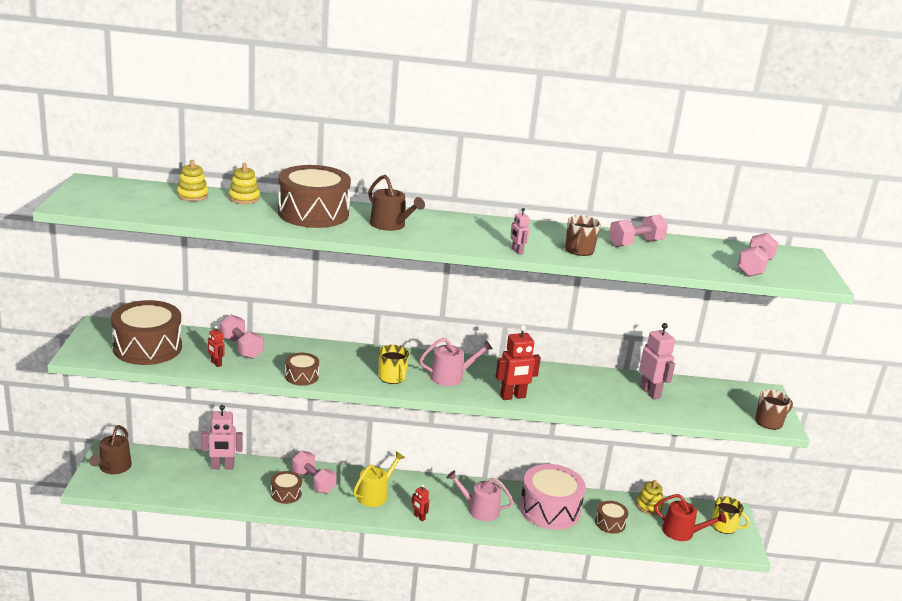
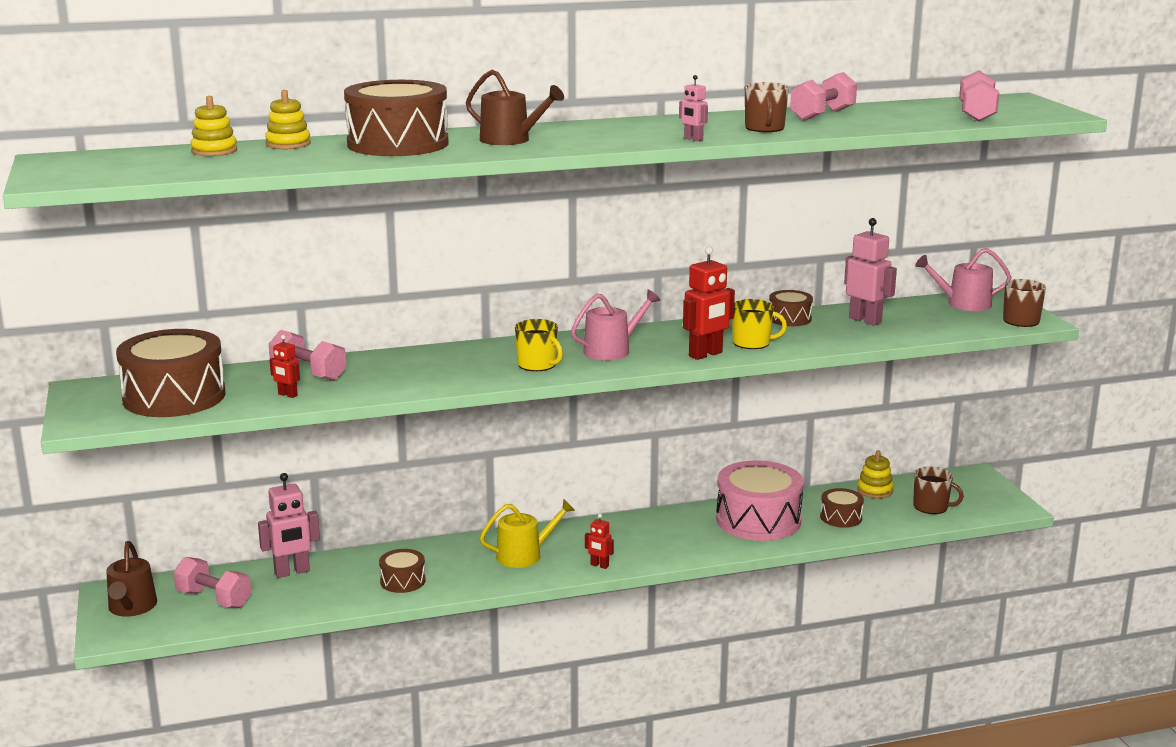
camera: 15 degrees left, 5 degrees down
brown drum [285,353,319,386] -> brown drum moved to [769,290,813,326]
pink dumbbell [292,451,337,493] -> pink dumbbell moved to [173,557,251,608]
yellow watering can [353,451,405,507] -> yellow watering can turned 45 degrees clockwise [480,500,574,568]
pink watering can [447,470,514,521] -> pink watering can moved to [915,248,1012,311]
red watering can [654,494,726,541] -> brown mug [913,466,964,514]
yellow mug [712,496,750,534] -> yellow mug moved to [732,299,787,349]

